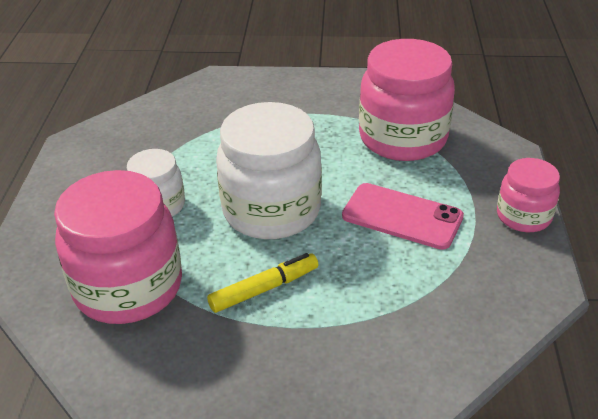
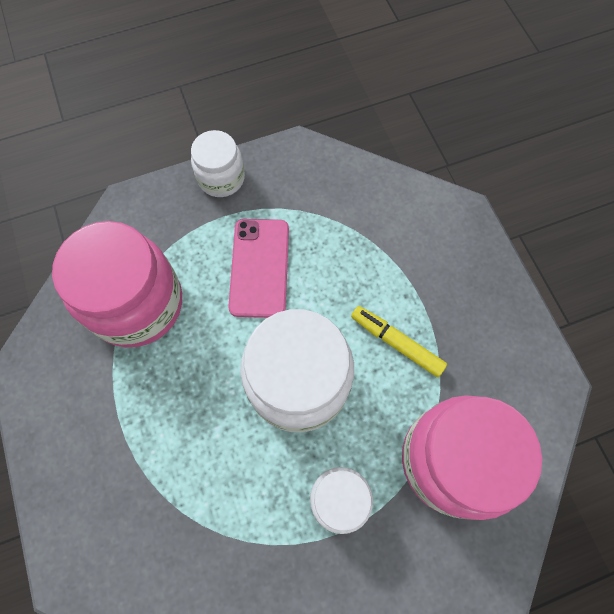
camera: 115 degrees left, 30 degrees up
pink jar [497,158,560,232] -> white jar [191,130,245,197]

